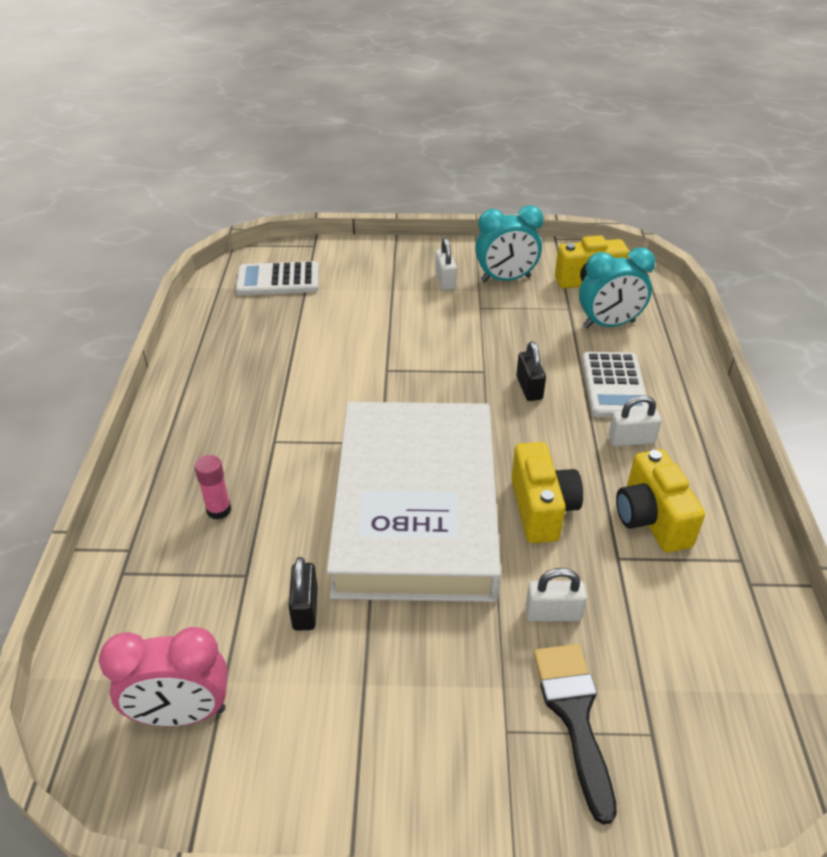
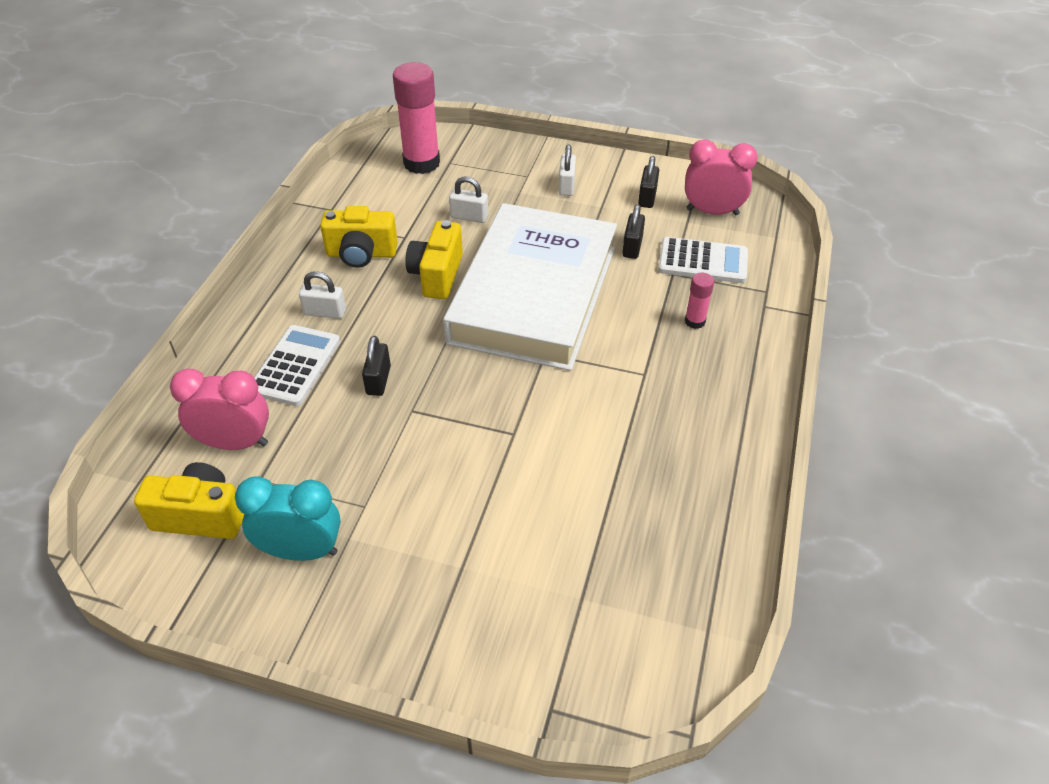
camera: 165 degrees left, 5 degrees up
white calculator [236,261,319,295] -> white calculator moved to [658,237,748,283]
white padlock [435,238,457,290] -> white padlock moved to [558,144,576,196]
black brush [533,644,617,824] -> none
turquoise clock [579,247,655,329] -> pink clock [170,369,269,450]
yellow camera [616,449,705,553] -> yellow camera turned 90 degrees clockwise [320,206,398,268]
none -> pink glue stick [393,62,440,174]
none -> black padlock [638,156,659,208]

